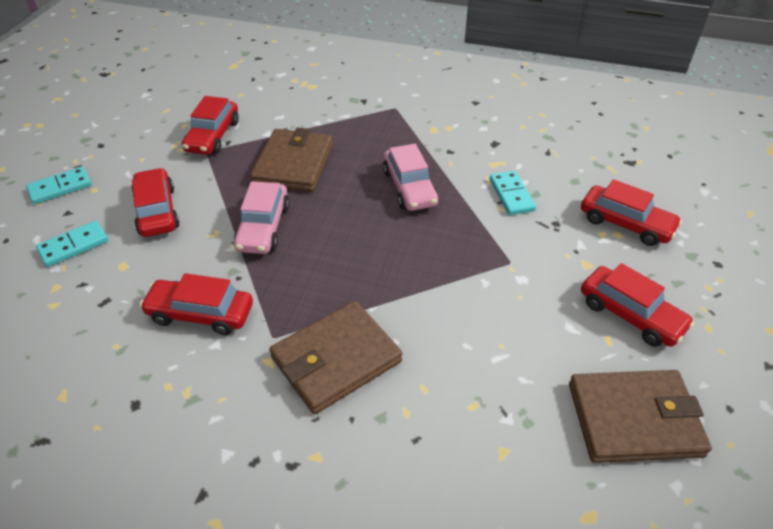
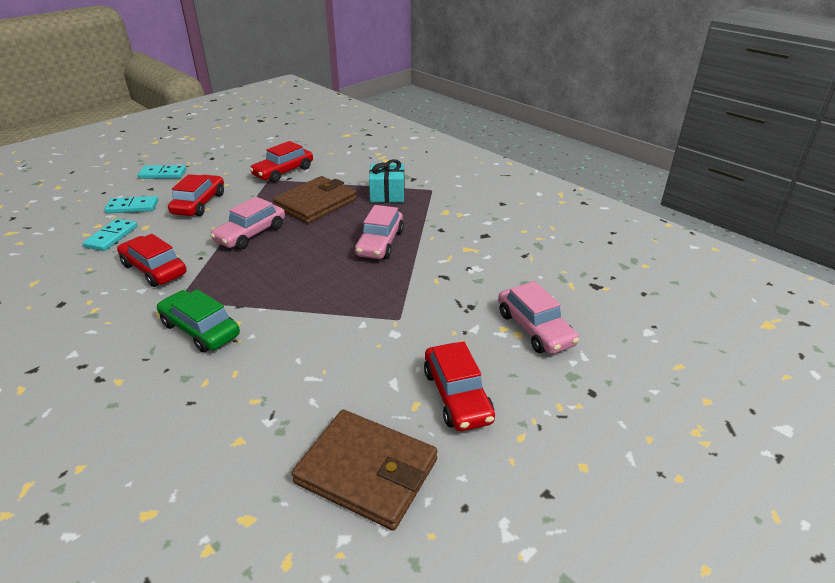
camera: 30 degrees right, 10 degrees down
brown wallet [269,301,402,414] -> green car [156,289,240,353]
turquoise domino [490,171,536,215] -> turquoise domino moved to [83,219,137,251]
red car [581,179,682,246] -> pink car [498,281,579,354]
none -> turquoise gift [369,159,405,203]

